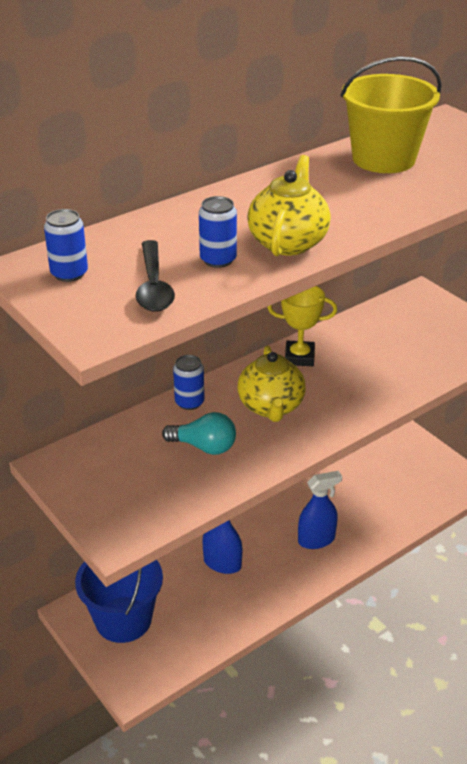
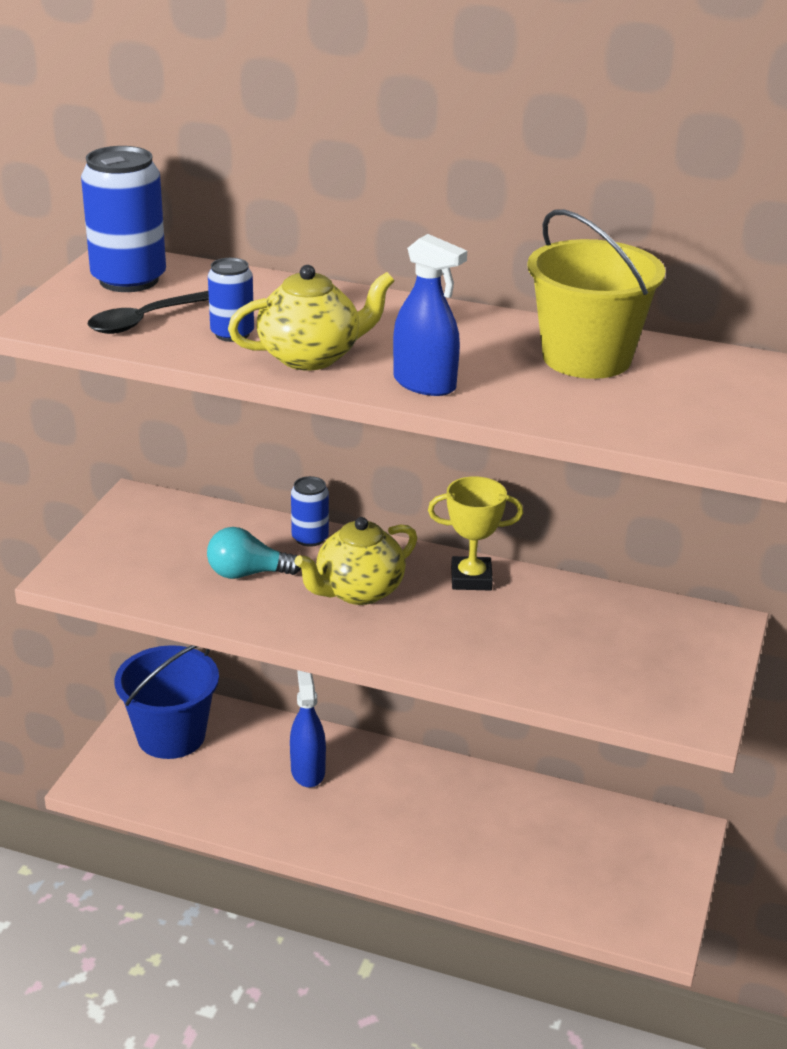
camera: 55 degrees right, 5 degrees down
blue can [44,209,88,282] -> blue can [81,146,166,292], size x1.83
turquoise light bulb [162,412,236,455] -> turquoise light bulb turned 105 degrees clockwise [207,527,301,579]
yellow trophy [267,286,337,366] -> yellow trophy turned 60 degrees counterclockwise [428,476,523,591]
blue spray bottle [298,471,342,549] -> blue spray bottle moved to [393,234,467,396]

